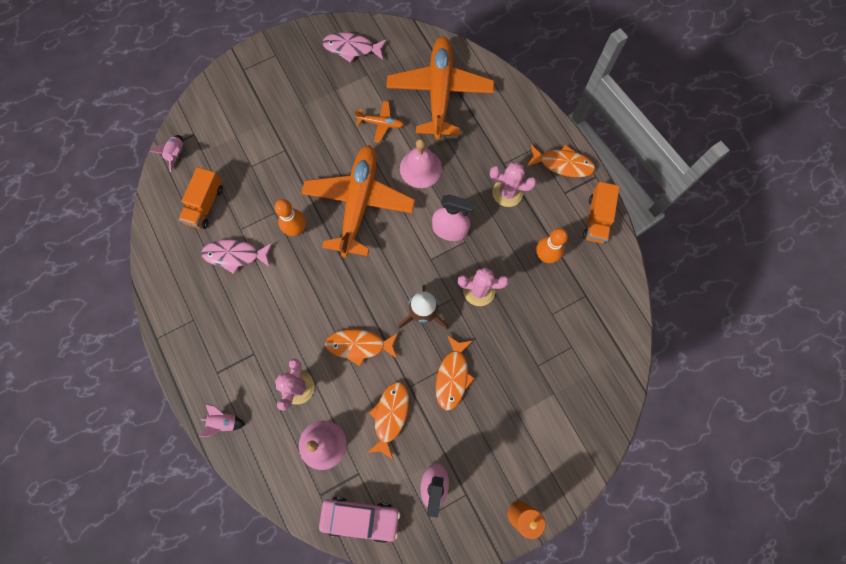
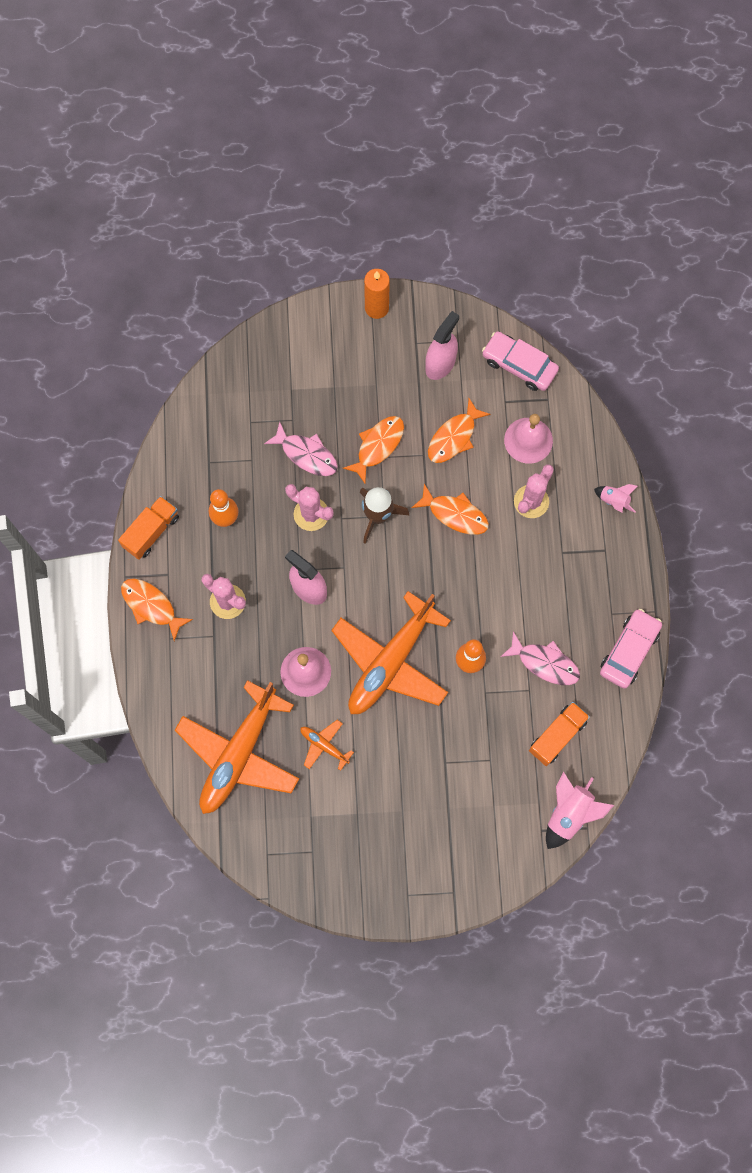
camera: 155 degrees left, 0 degrees up
pink rocket [150,135,183,172] -> pink rocket [546,772,614,849], size x1.70
pink fish [322,32,387,63] -> pink fish moved to [264,422,338,476]
none -> pink car [600,609,662,689]

